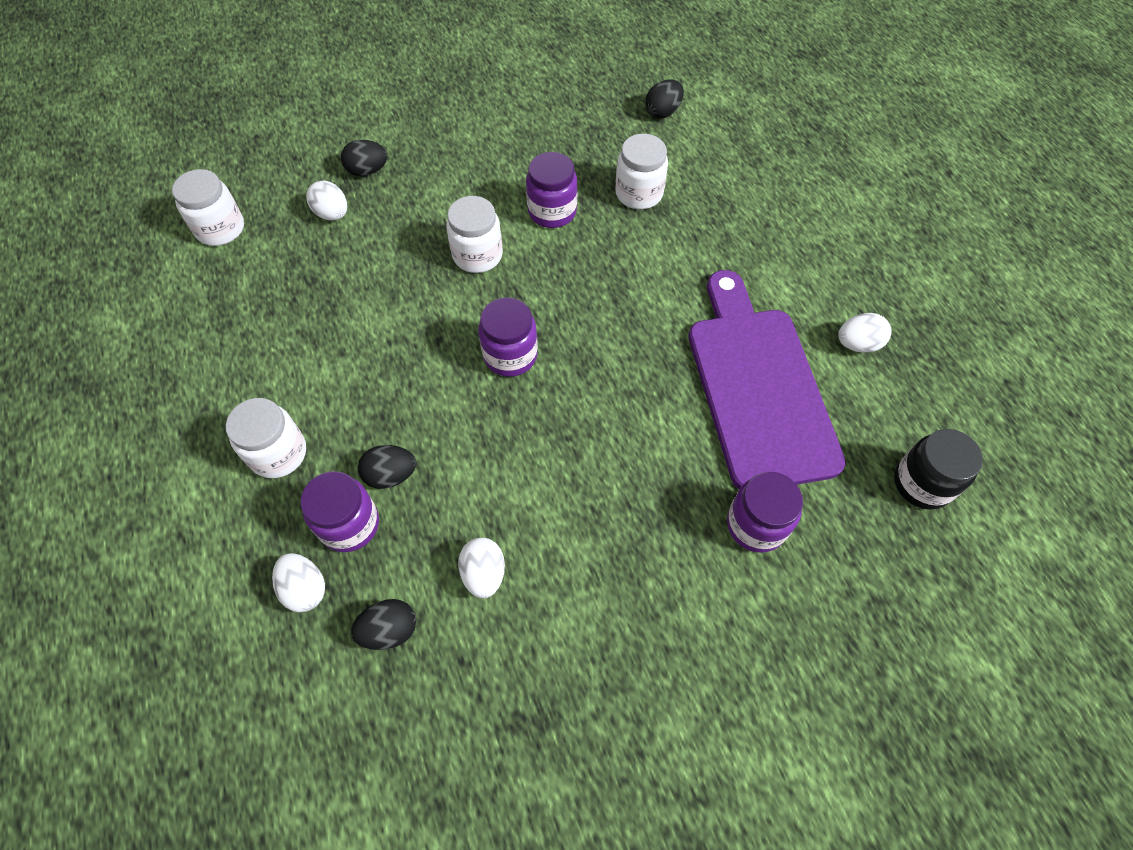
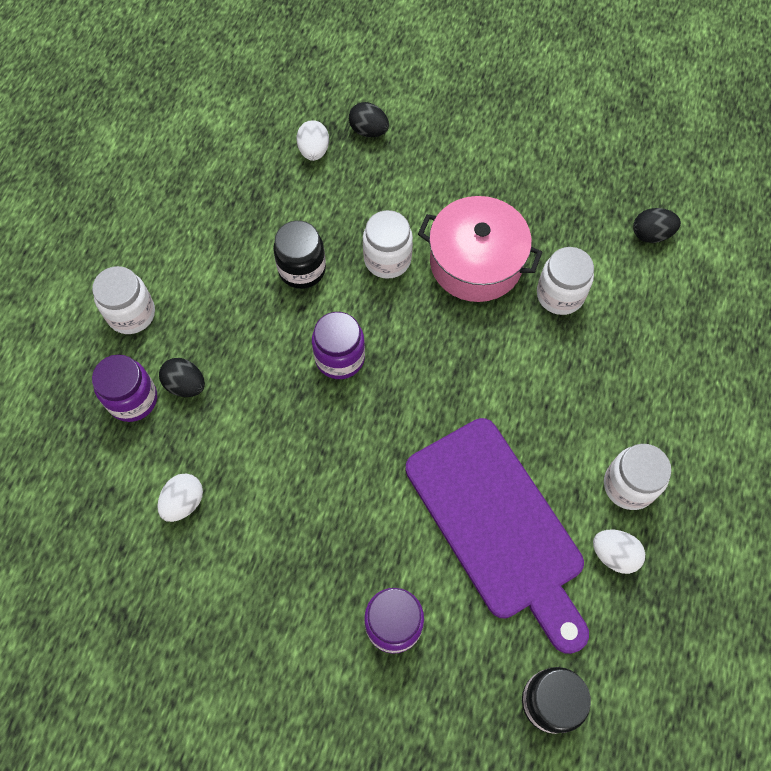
camera: 40 degrees right, 5 degrees up
white jar [172,169,244,246] -> white jar moved to [604,444,671,510]
white egg [272,553,325,612] -> none
black egg [351,599,416,650] -> none
purple jar [526,152,578,228] -> pink pot [418,196,542,302]
purple cutting board [689,270,846,490] -> purple cutting board turned 120 degrees clockwise [405,418,589,654]
none -> black jar [273,221,326,289]

